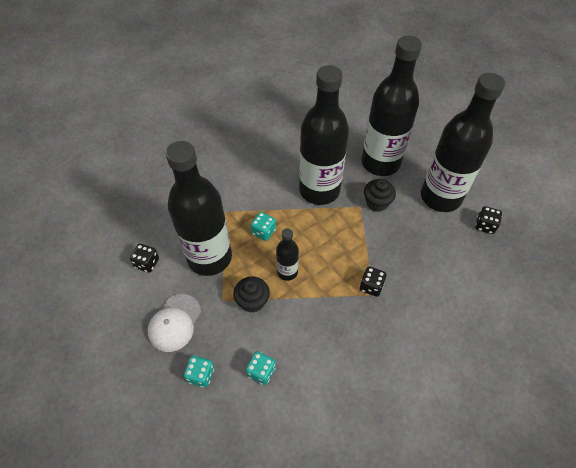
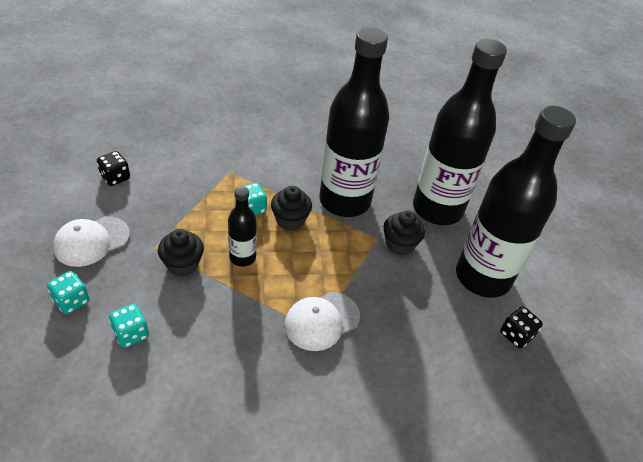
camera: 25 degrees right, 10 degrees down
black bottle [166,141,232,276] -> none
black dice [360,266,387,297] -> white cap [284,292,360,351]
none -> black cupcake [271,186,312,231]

